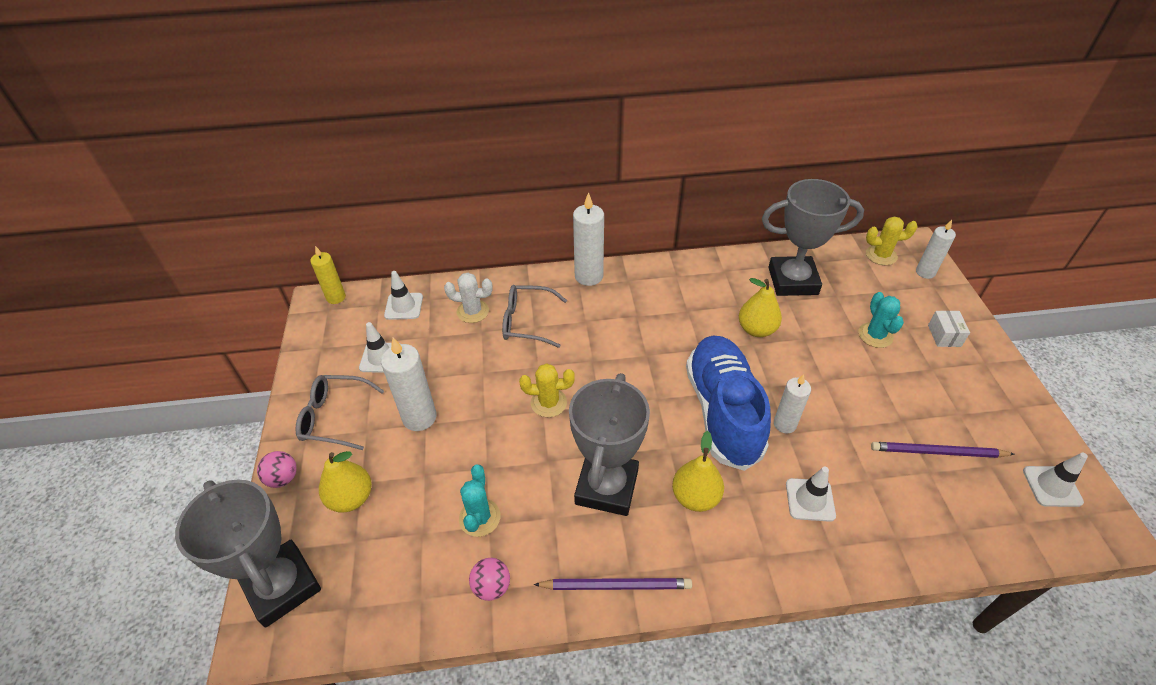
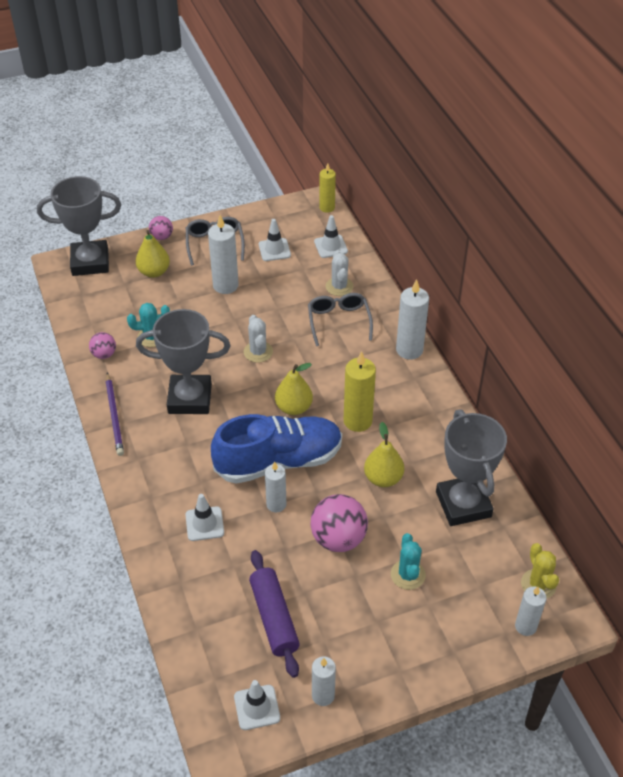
camera: 75 degrees right, 0 degrees up
grey trophy [175,479,321,628] -> grey trophy turned 45 degrees clockwise [37,176,121,276]
yellow cactus [519,363,575,417] -> white cactus [244,315,273,363]
yellow pear [672,431,724,512] -> yellow pear moved to [275,363,313,415]
turquoise cactus [858,292,904,348] -> turquoise cactus turned 75 degrees counterclockwise [391,533,426,590]
purple pencil [871,442,1014,458] -> purple rolling pin [249,550,300,678]
white box [928,311,970,347] -> none
none -> pink ball [310,494,368,552]
none -> white candle [312,656,336,706]
none -> yellow candle [344,351,376,432]

